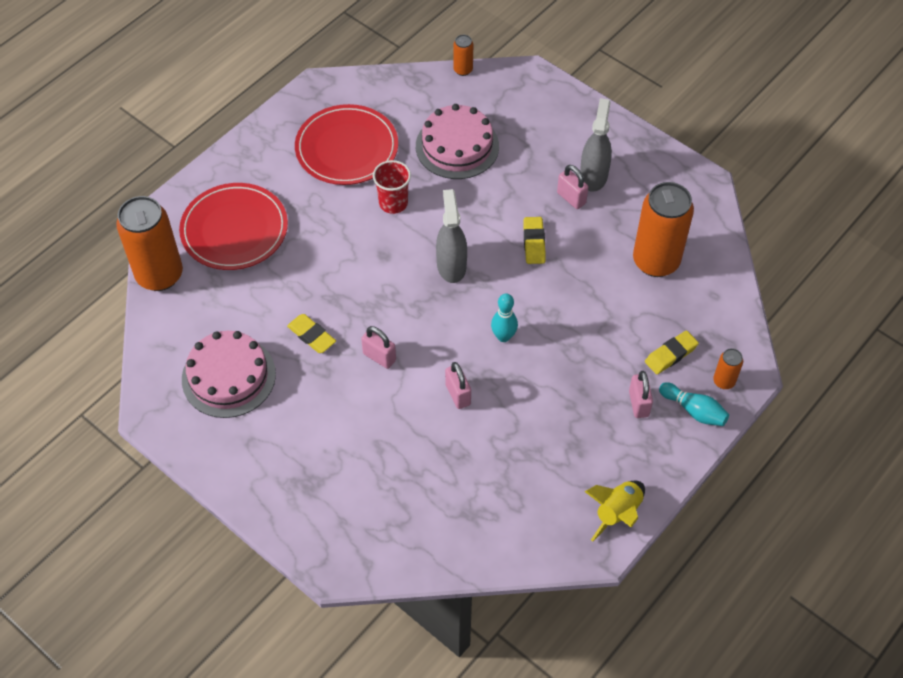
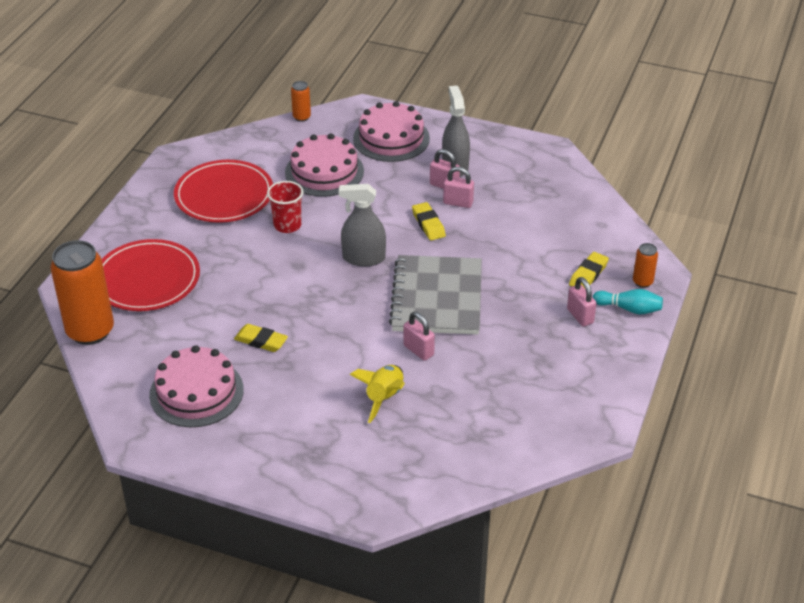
camera: 20 degrees left, 15 degrees down
pink padlock [361,326,396,369] -> pink padlock moved to [443,167,474,208]
grey spray bottle [436,189,467,283] -> grey spray bottle turned 60 degrees counterclockwise [339,184,386,266]
turquoise bowling pin [491,294,518,342] -> grey notebook [389,255,482,335]
yellow rocket [584,481,645,542] -> yellow rocket moved to [350,365,405,423]
orange can [633,182,694,277] -> none
none -> pink cake [353,101,430,162]

